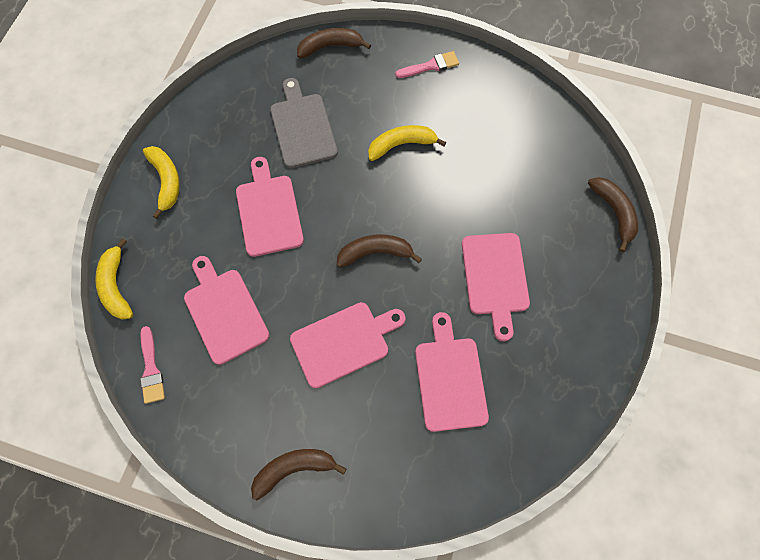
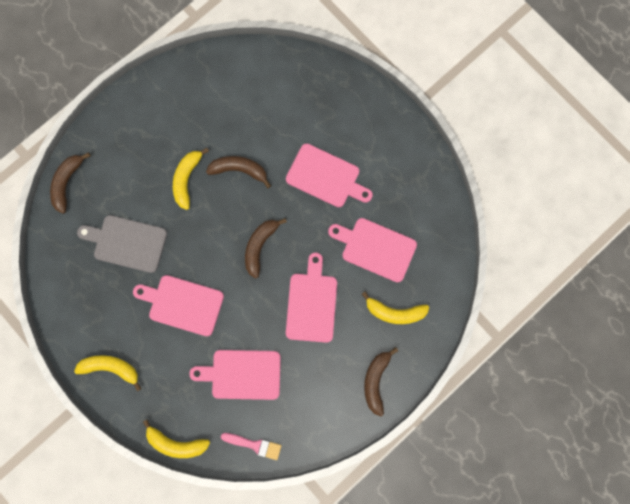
camera: 60 degrees left, 10 degrees up
pink brush [395,51,459,78] -> none
brown banana [588,177,638,252] -> brown banana moved to [206,156,271,188]
none -> yellow banana [362,292,429,324]

